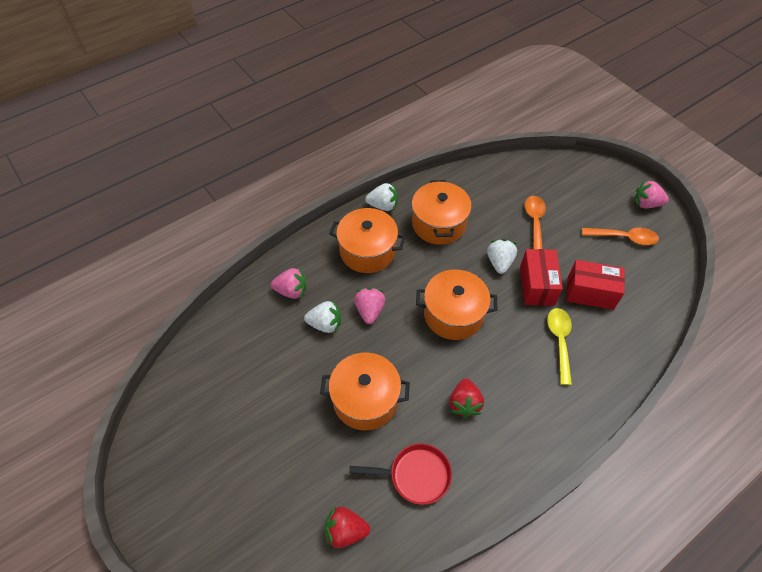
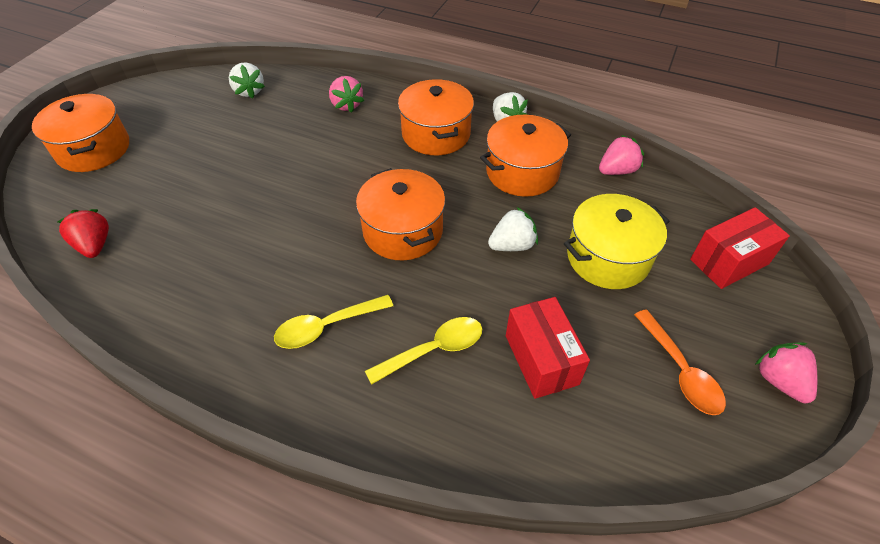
camera: 60 degrees right, 5 degrees down
white strawberry [304,301,341,333] -> white strawberry moved to [229,63,265,99]
orange pot [320,353,410,430] -> orange pot moved to [32,94,129,172]
red pan [349,443,452,505] -> none
pink strawberry [354,287,385,324] -> pink strawberry moved to [599,135,644,175]
red strawberry [449,378,484,418] -> none
red box [520,249,563,306] -> red box moved to [690,207,790,289]
orange spoon [525,196,546,249] -> yellow pot [564,194,670,289]
none -> yellow spoon [274,295,393,349]

